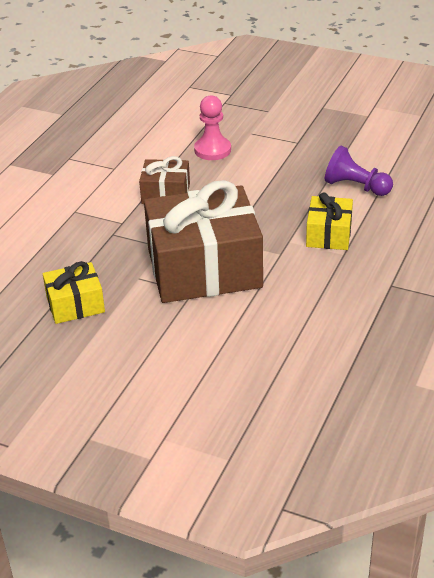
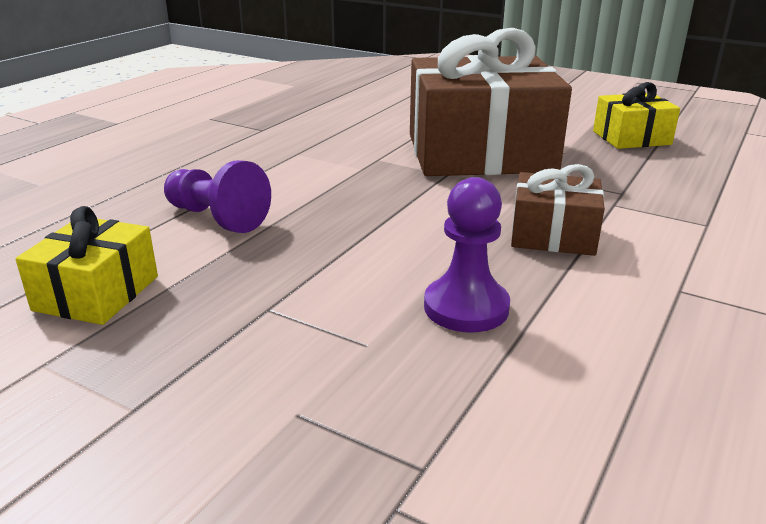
camera: 175 degrees left, 10 degrees down
pink pawn [194,95,231,160] -> purple pawn [424,177,510,332]
yellow gift [306,192,353,250] -> yellow gift moved to [16,206,158,325]

